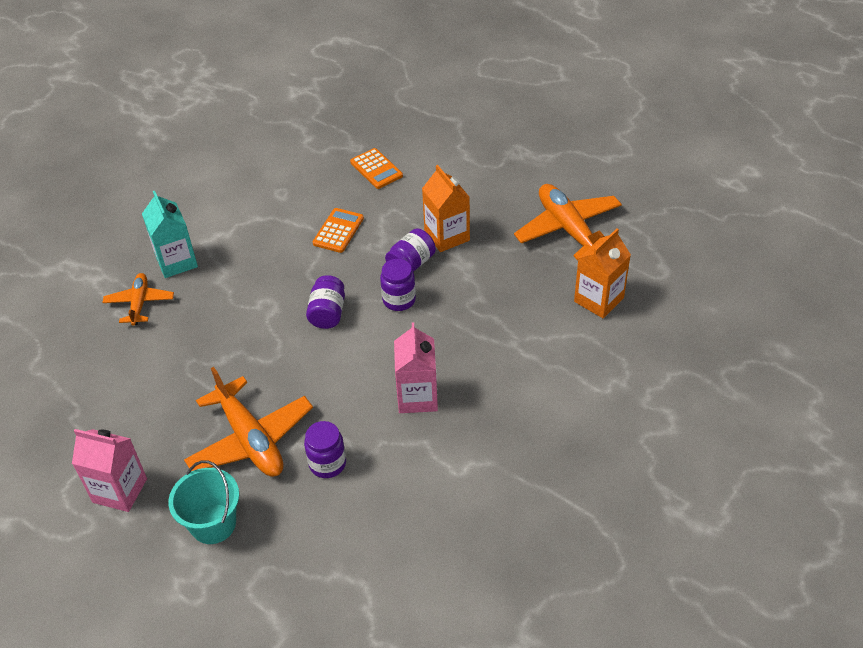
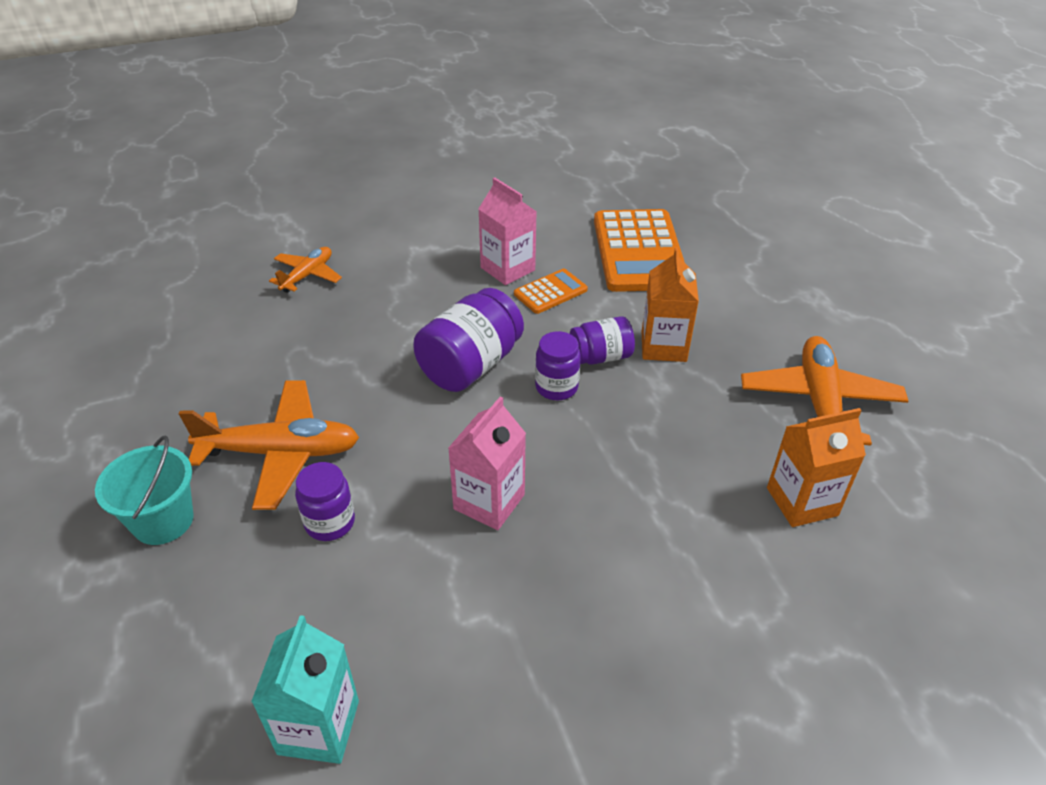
camera: 30 degrees right, 5 degrees down
pink carton [72,429,147,512] -> pink carton moved to [478,178,537,285]
turquoise carton [142,191,198,278] -> turquoise carton moved to [251,615,359,764]
orange plane [184,367,313,477] -> orange plane turned 90 degrees counterclockwise [179,380,359,510]
purple jar [306,275,345,329] -> purple jar [413,288,524,392], size x1.67
orange calculator [350,148,403,189] -> orange calculator [594,209,684,292], size x2.06

